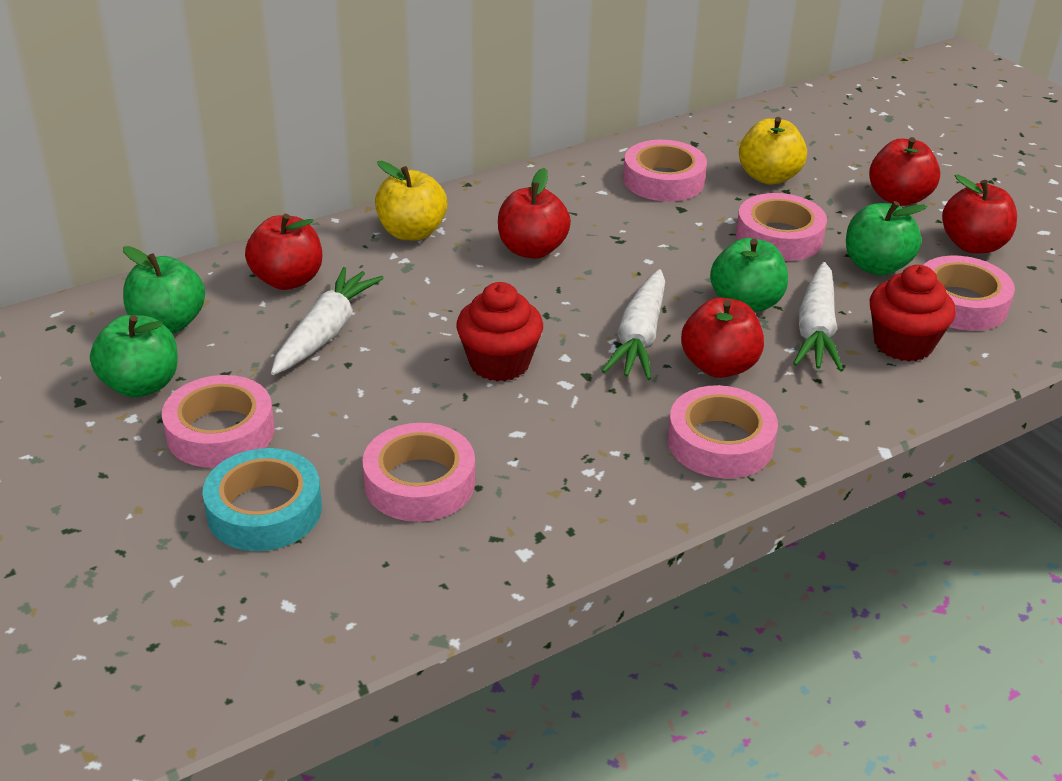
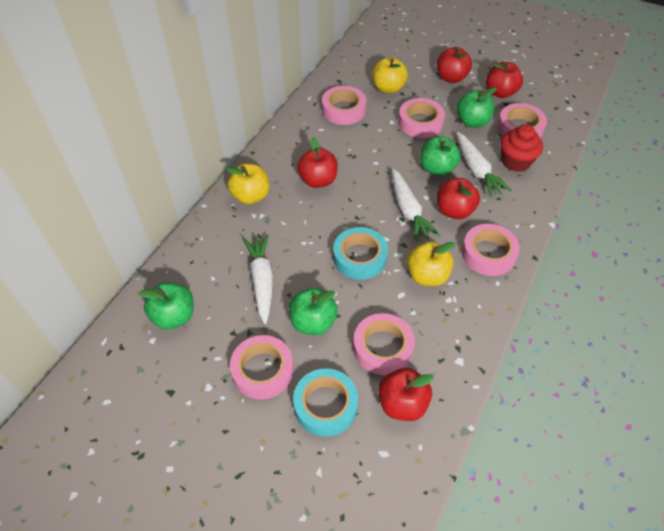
camera: 30 degrees left, 15 degrees up
green apple [90,315,178,398] -> green apple moved to [289,288,338,335]
red apple [245,214,322,290] -> red apple moved to [378,368,434,421]
red cupcake [456,282,543,382] -> turquoise tape [333,227,388,280]
none -> yellow apple [407,242,455,286]

